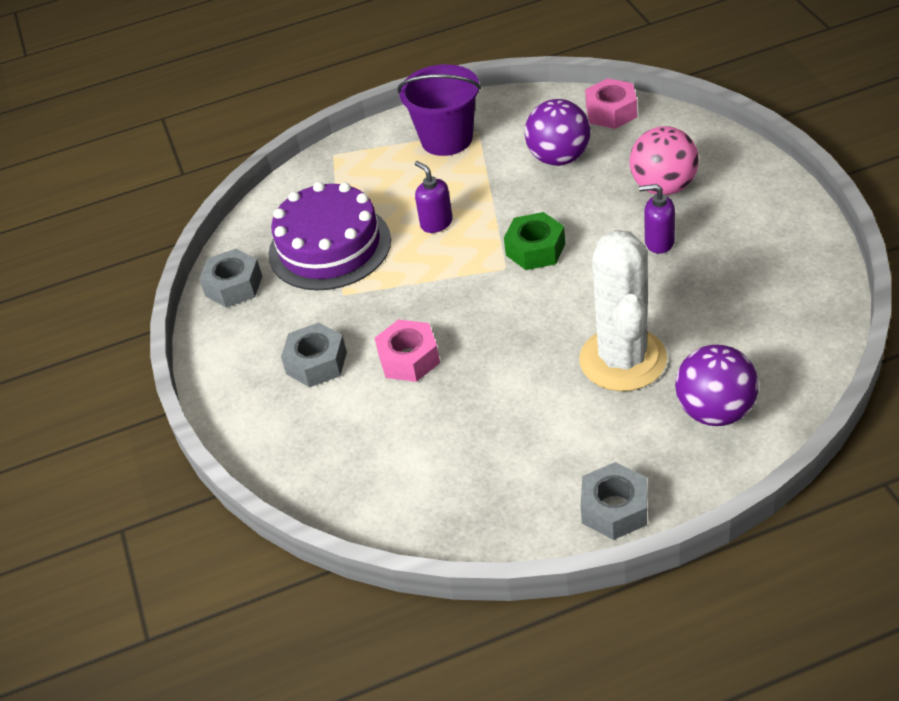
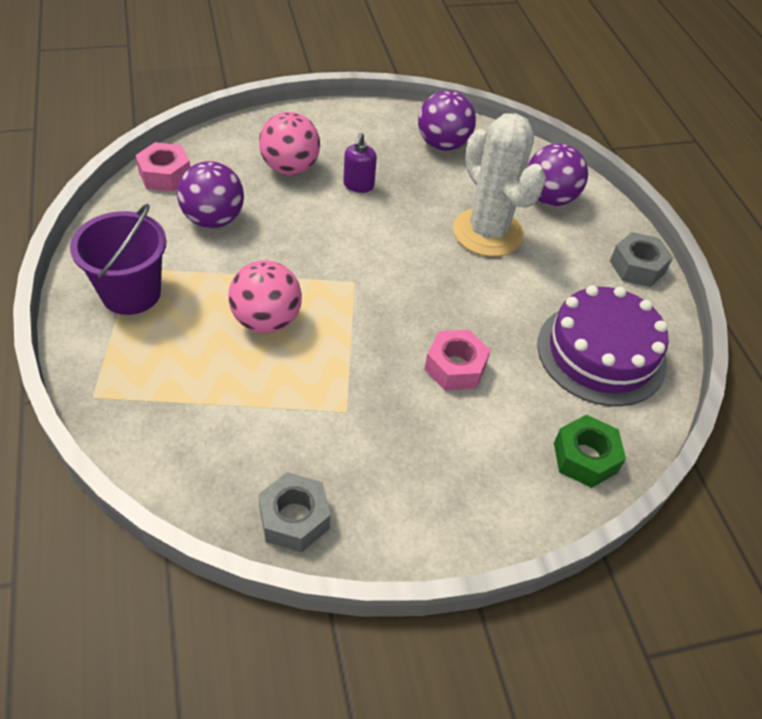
camera: 95 degrees left, 5 degrees up
purple cake [268,182,391,291] -> purple cake moved to [537,285,669,406]
grey nut [281,323,347,387] -> none
purple soap dispenser [415,161,453,233] -> pink ball [228,260,302,333]
green nut [504,212,565,270] -> green nut moved to [554,415,626,488]
white cactus [579,230,667,391] -> white cactus turned 60 degrees clockwise [453,113,546,257]
none -> purple ball [418,90,476,151]

